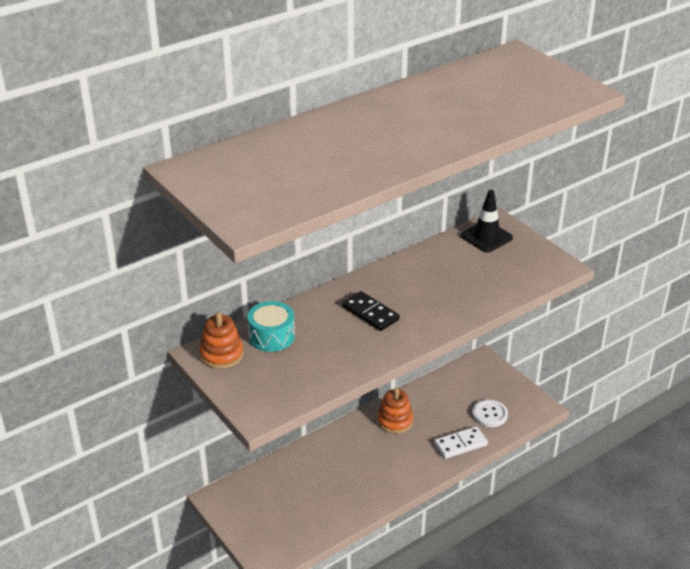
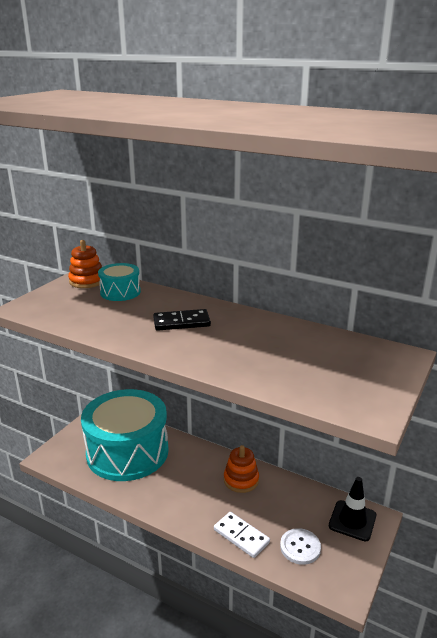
camera: 65 degrees right, 10 degrees down
black domino [342,291,400,331] -> black domino turned 60 degrees clockwise [153,309,211,331]
black traffic cone [461,190,513,252] -> black traffic cone moved to [329,477,376,541]
none -> turquoise drum [81,389,169,481]

